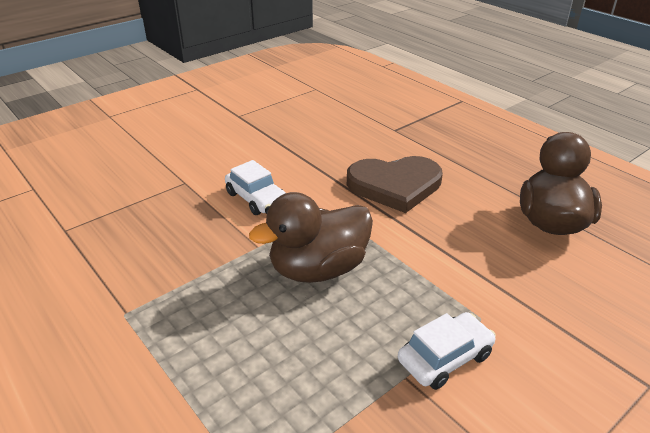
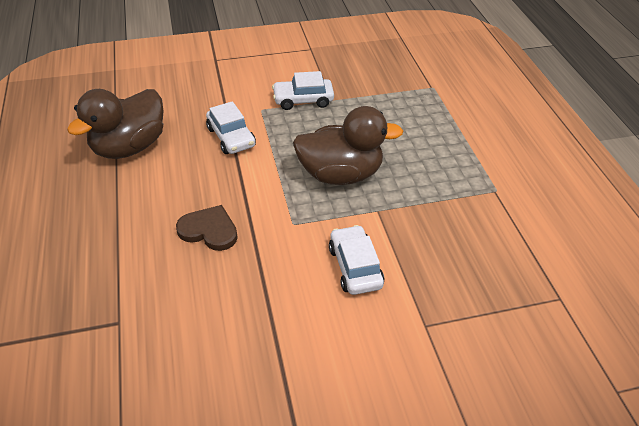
camera: 155 degrees left, 10 degrees up
brown heart [347,156,443,213] -> brown heart [176,205,238,251], size x0.60
none -> white car [206,101,256,154]

